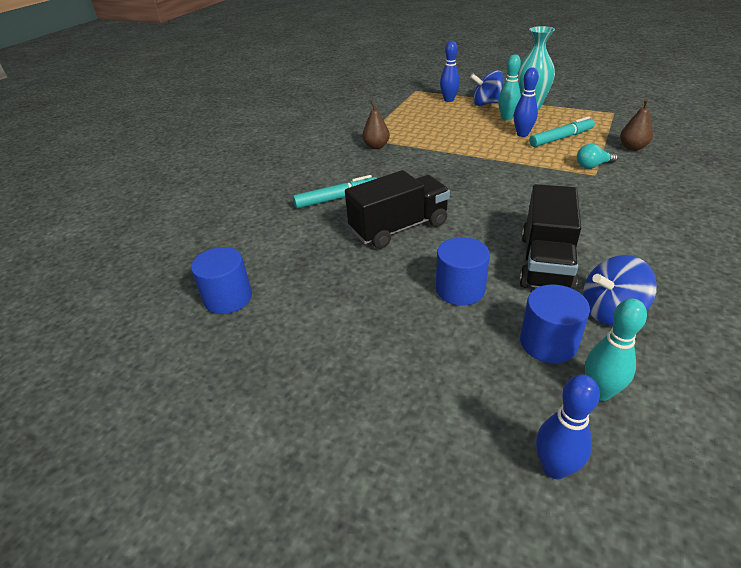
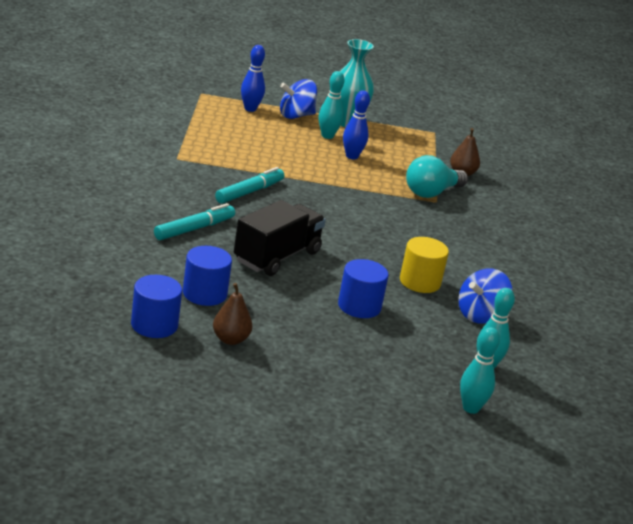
camera: 30 degrees left, 10 degrees down
brown pear [362,101,390,149] -> brown pear moved to [213,283,252,345]
black truck [519,184,581,290] -> yellow cylinder [400,237,449,293]
blue cylinder [520,284,590,364] -> blue cylinder moved to [183,246,232,306]
turquoise marker [529,116,595,147] -> turquoise marker moved to [215,167,284,204]
blue bowling pin [536,375,600,479] -> turquoise bowling pin [460,327,500,414]
turquoise light bulb [577,144,618,169] -> turquoise light bulb [406,155,468,198], size x1.70

